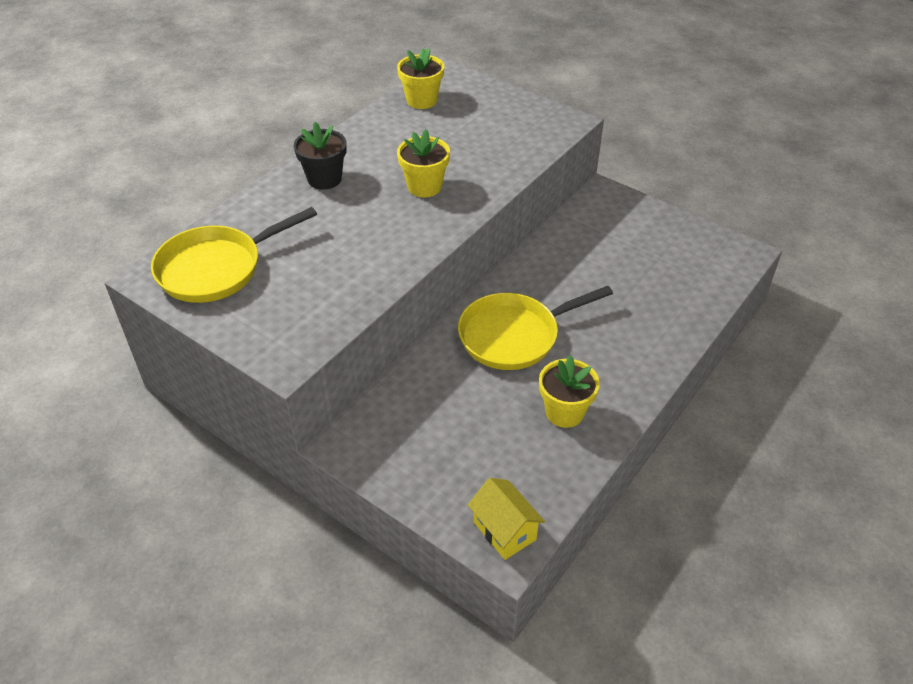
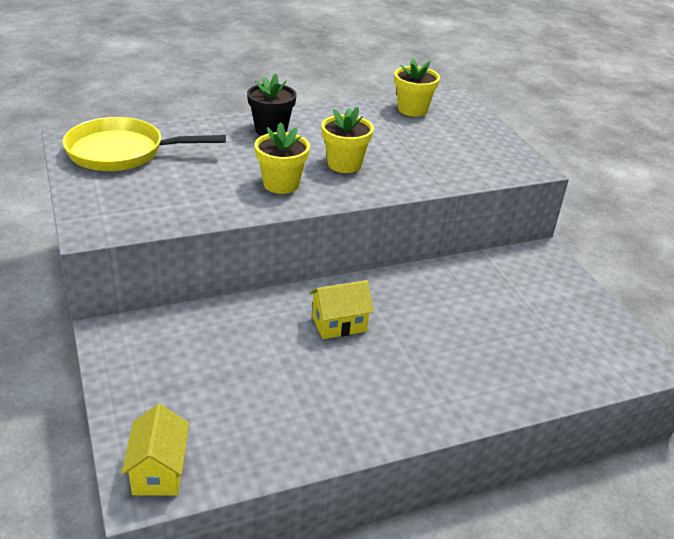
camera: 30 degrees right, 10 degrees down
yellow pan [458,286,613,370] -> yellow house [309,280,374,339]
yellow flower pot [539,355,600,428] -> yellow flower pot moved to [255,122,310,194]

